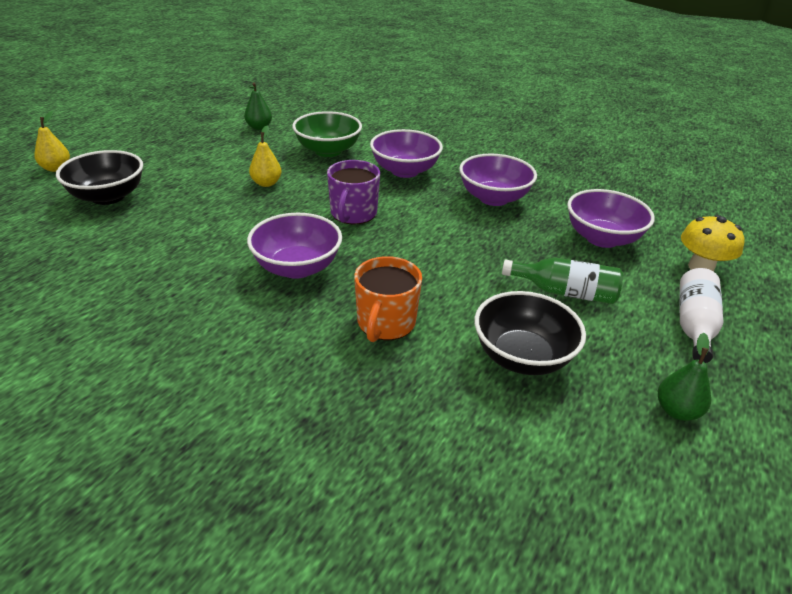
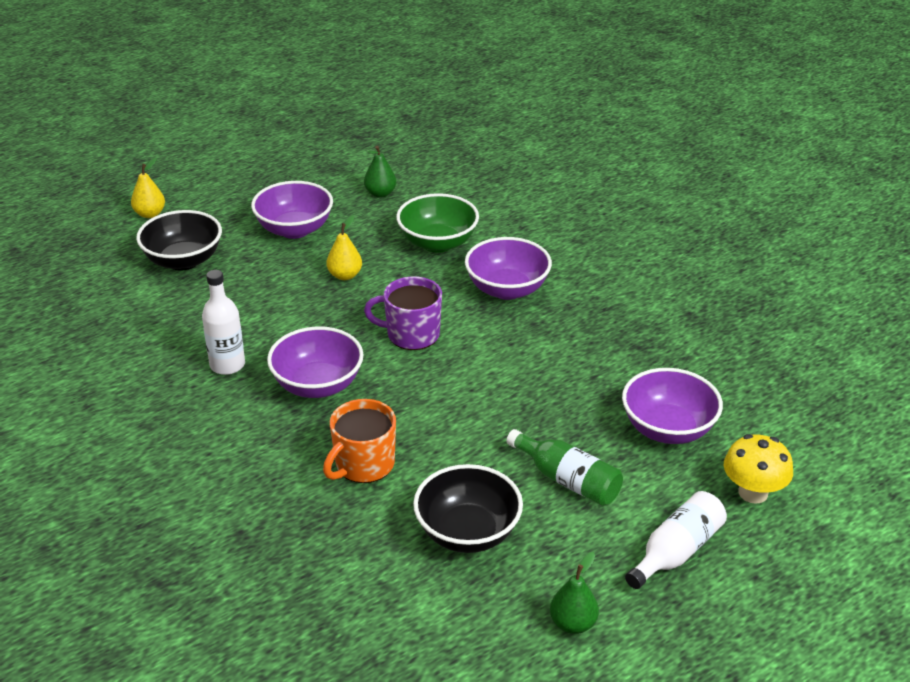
camera: 25 degrees right, 0 degrees up
purple mug [327,160,380,225] -> purple mug turned 60 degrees clockwise [364,276,442,350]
purple bowl [459,154,537,206] -> purple bowl moved to [251,181,333,239]
none -> white bottle [202,270,245,375]

